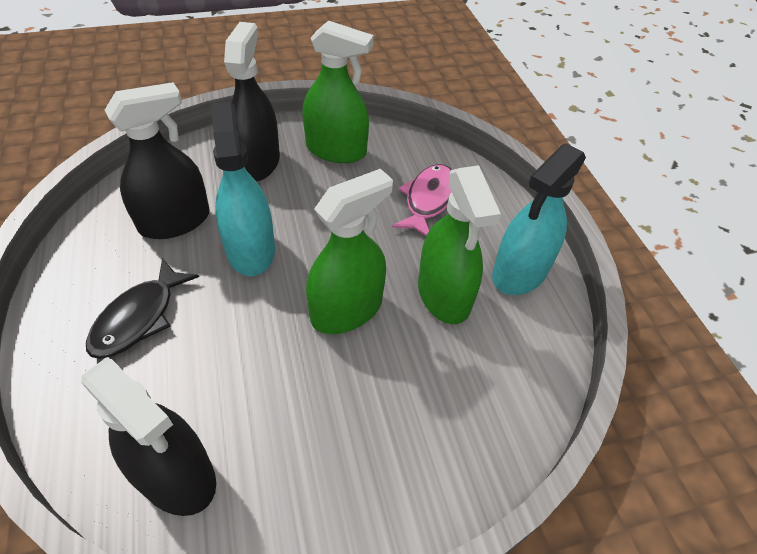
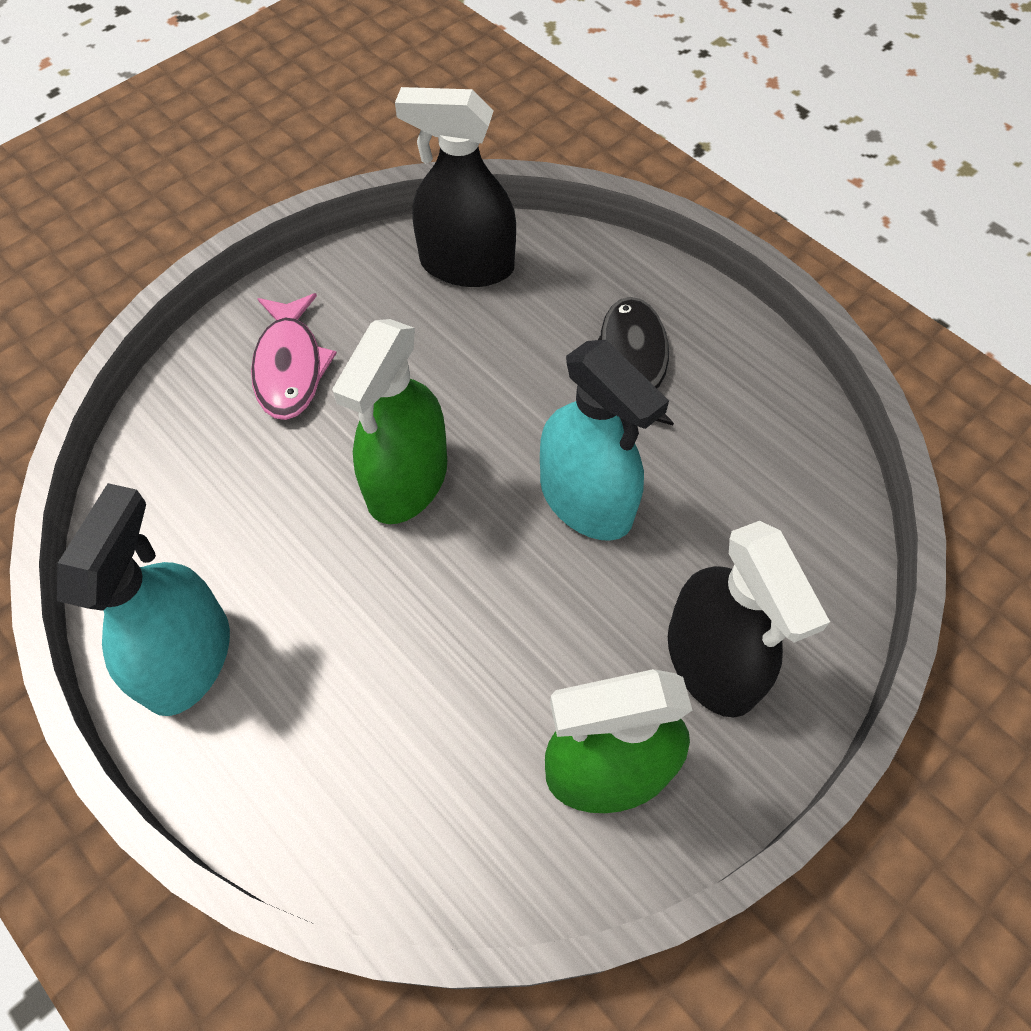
camera: 155 degrees right, 10 degrees up
black spray bottle [105,82,210,239] -> none
pink fish [392,164,452,236] -> pink fish moved to [251,293,337,420]
green spray bottle [418,165,501,324] -> none

